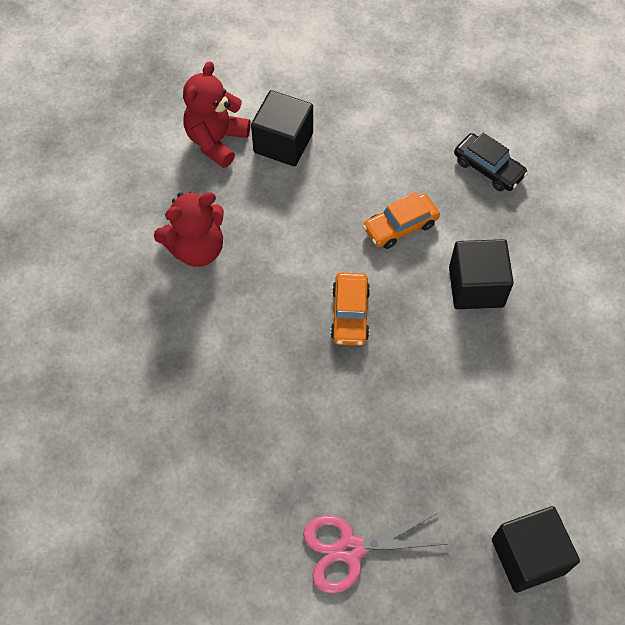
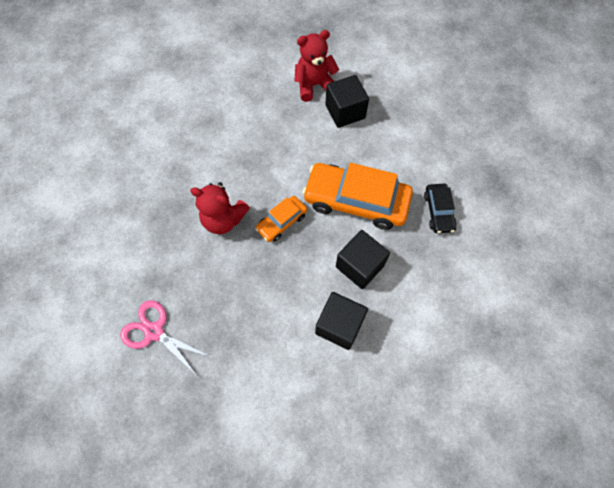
camera: 45 degrees right, 5 degrees up
red teddy bear [154,191,224,267] -> red teddy bear moved to [190,182,250,234]
orange car [363,192,440,249] -> orange car [302,163,413,230], size x1.96
black cube [492,506,580,592] -> black cube moved to [315,292,368,350]

